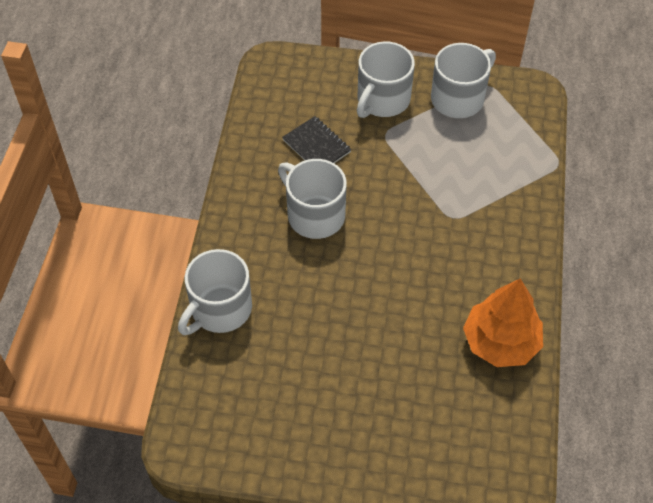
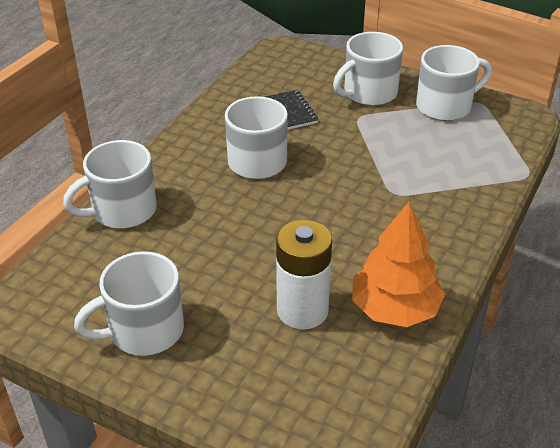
camera: 20 degrees right, 15 degrees down
none -> white mug [74,251,184,356]
none -> white battery [276,220,332,329]

